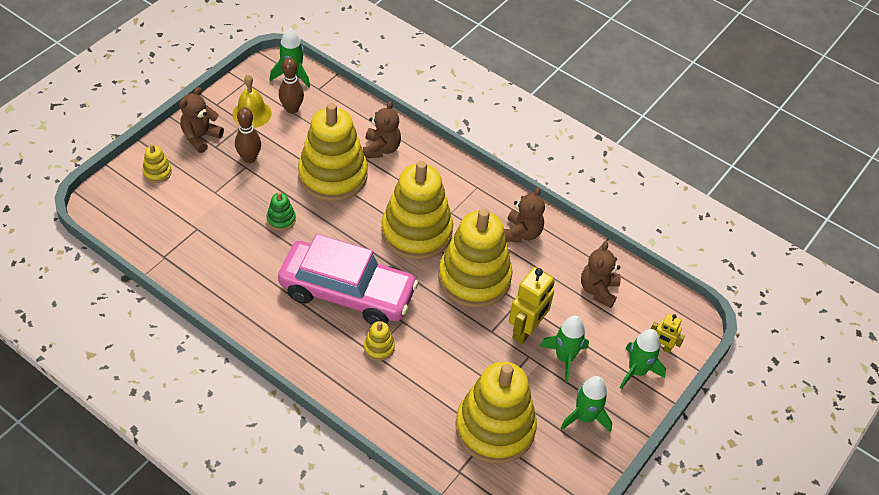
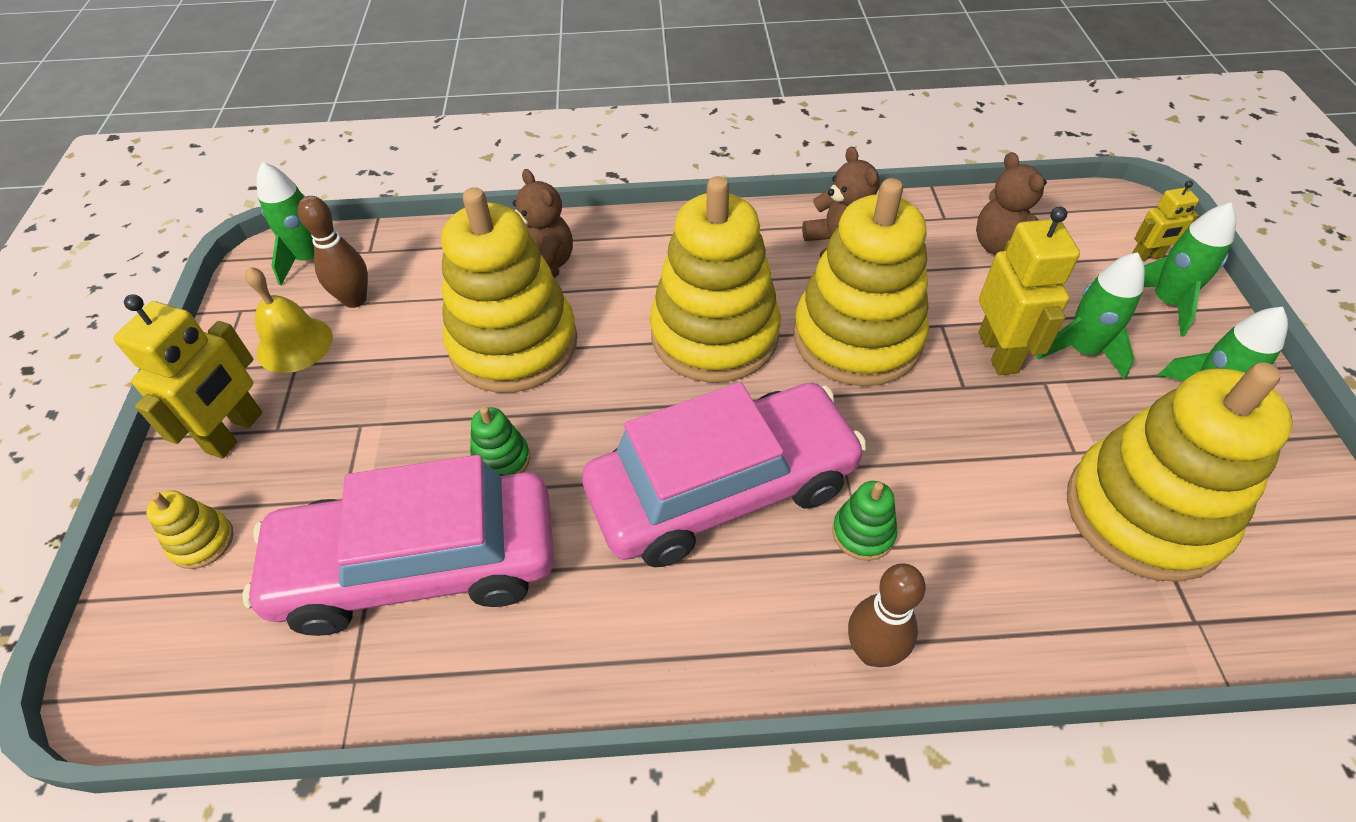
camera: 35 degrees left, 0 degrees up
brown teddy bear [179,87,224,153] -> yellow robot [113,294,262,459]
brown bowling pin [235,107,261,163] -> brown bowling pin moved to [848,563,926,667]
yellow stacking toy [364,321,395,361] -> green stacking toy [833,481,897,561]
none -> pink car [243,455,554,636]

